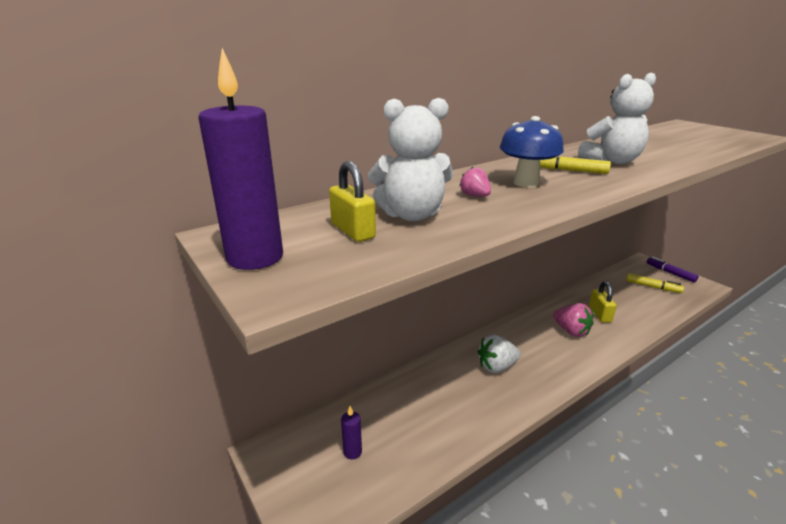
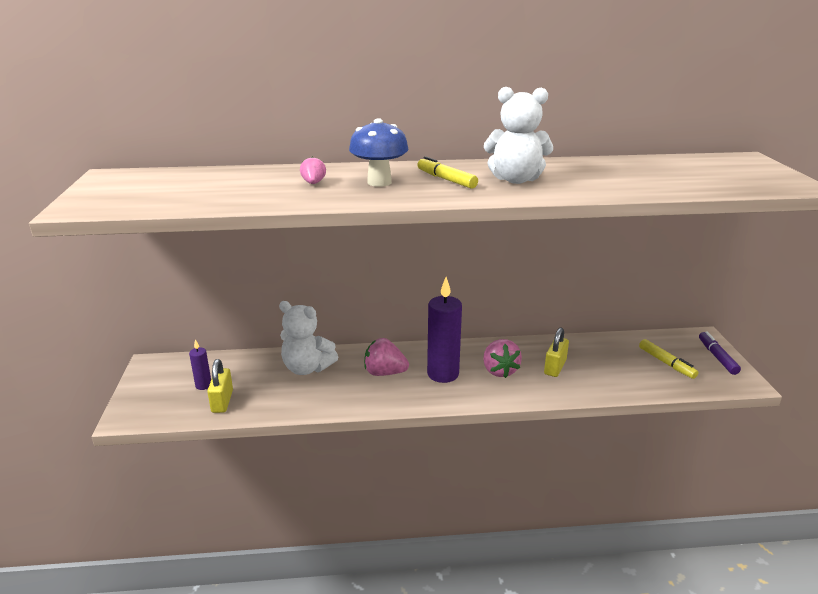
camera: 30 degrees right, 0 degrees up
purple candle [198,48,283,270] -> purple candle moved to [427,277,462,383]
yellow padlock [329,161,376,242] -> yellow padlock moved to [207,359,233,413]
white teddy bear [368,98,453,221] -> white teddy bear moved to [279,301,338,375]
white strawberry [477,334,521,373] -> pink strawberry [364,338,409,376]

